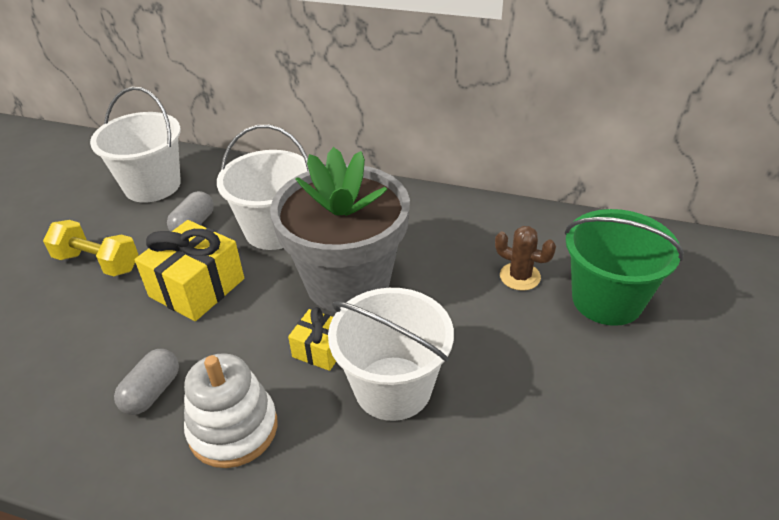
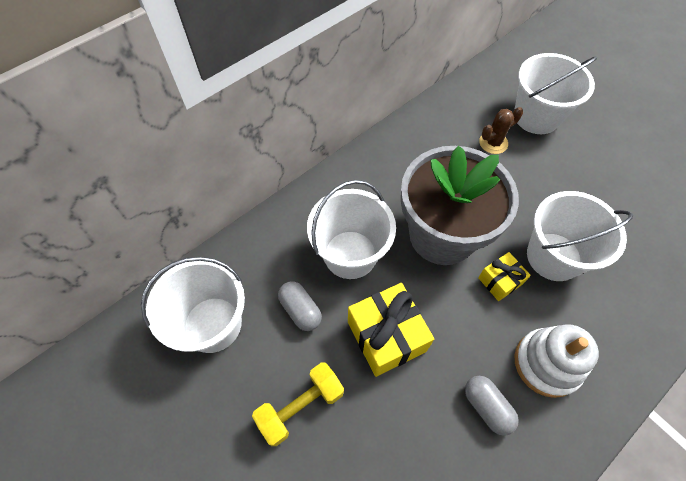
camera: 60 degrees left, 20 degrees up
green bucket [564,209,684,326] -> white bucket [514,53,597,134]

